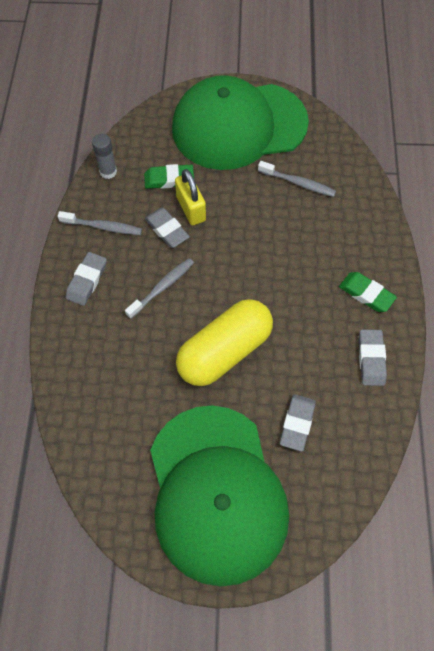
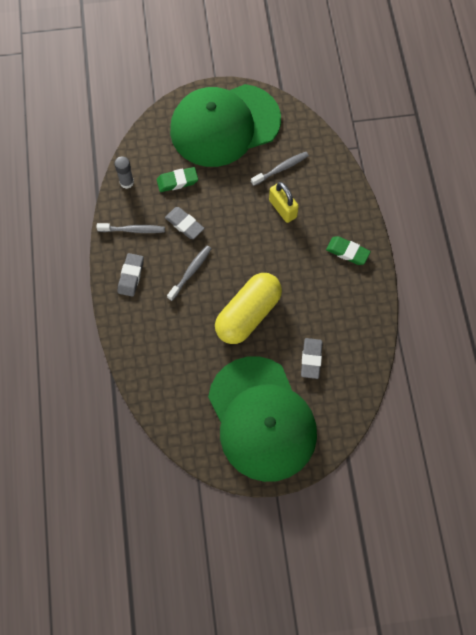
camera: 10 degrees left, 5 degrees up
yellow padlock [175,169,206,225] -> yellow padlock moved to [269,182,299,223]
grey toothbrush [258,161,336,197] -> grey toothbrush turned 45 degrees counterclockwise [251,152,309,186]
grey eraser [359,329,387,386] -> none

